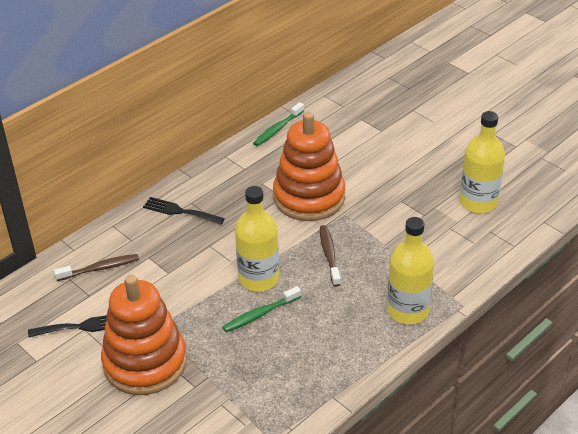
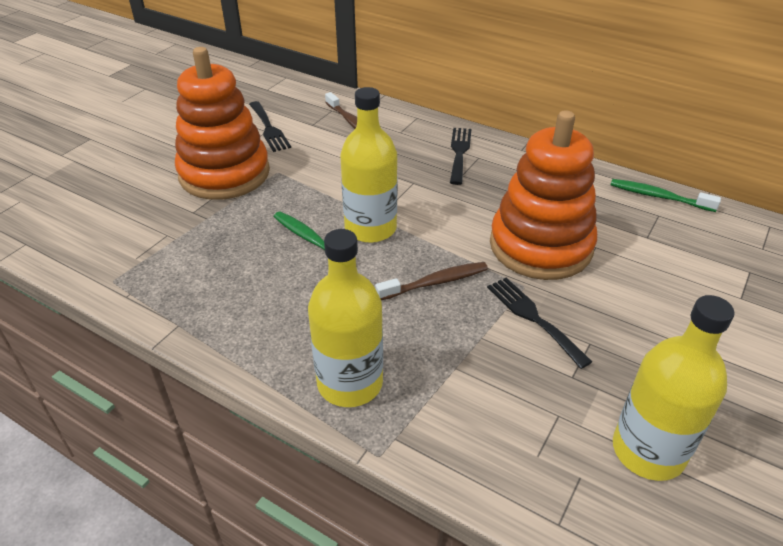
camera: 75 degrees right, 0 degrees up
none -> black fork [487,278,592,369]

